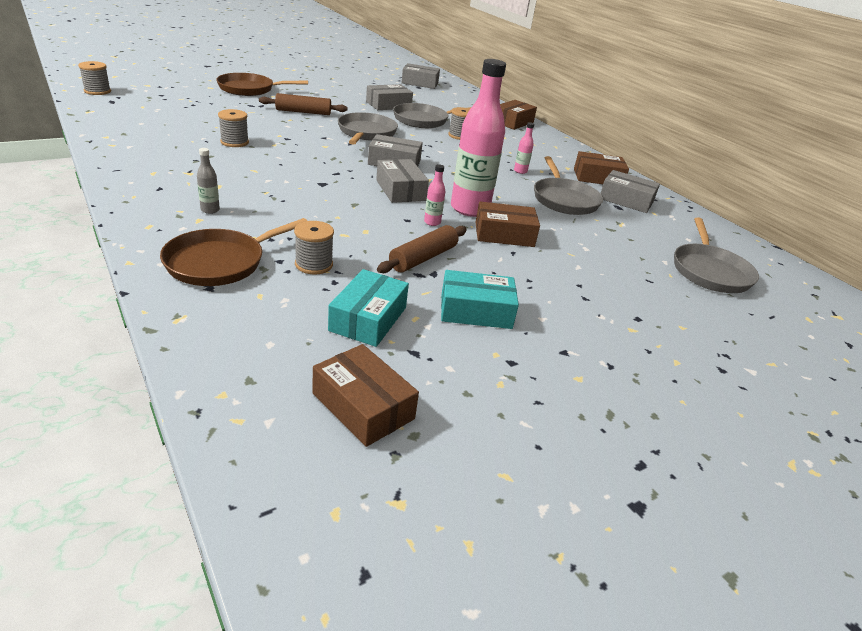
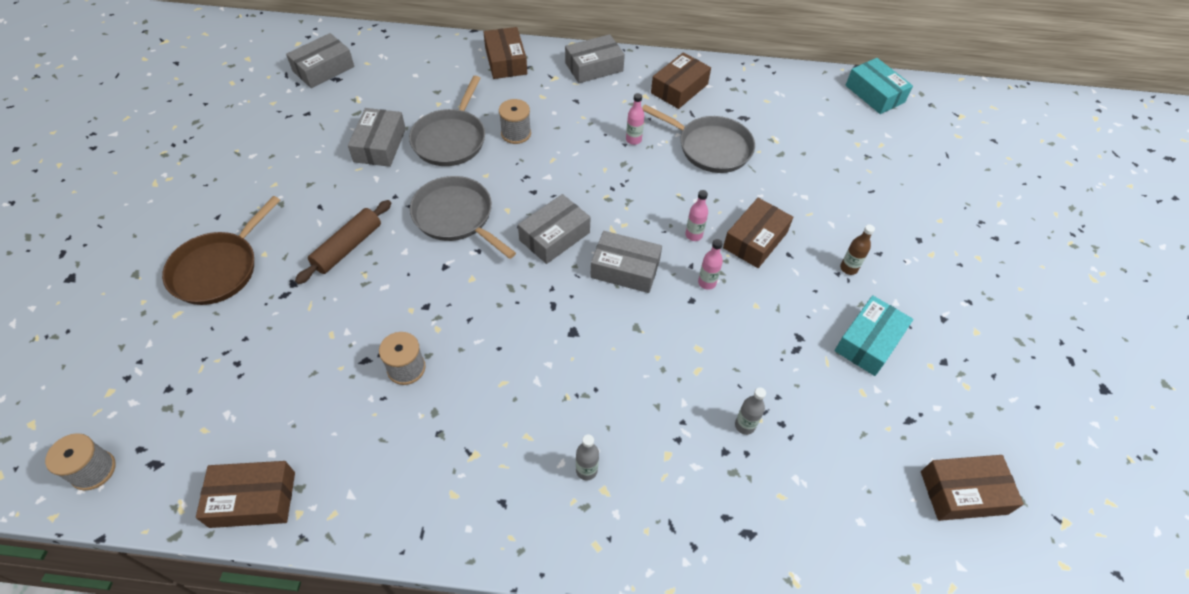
camera: 50 degrees left, 20 degrees up
brown pan [160,218,307,286] -> none
grey spool [294,221,334,274] -> grey bottle [735,387,766,435]
turquoise box [328,269,409,347] -> turquoise box moved to [846,58,913,114]
brown rolling pin [377,225,467,273] -> none
pink bottle [451,59,506,217] -> pink bottle [685,190,708,241], size x0.40
grey box [601,170,660,213] -> grey box moved to [565,34,625,83]
grey pan [674,217,759,293] -> none
none -> brown box [196,461,295,528]
none -> brown bottle [840,224,875,275]

